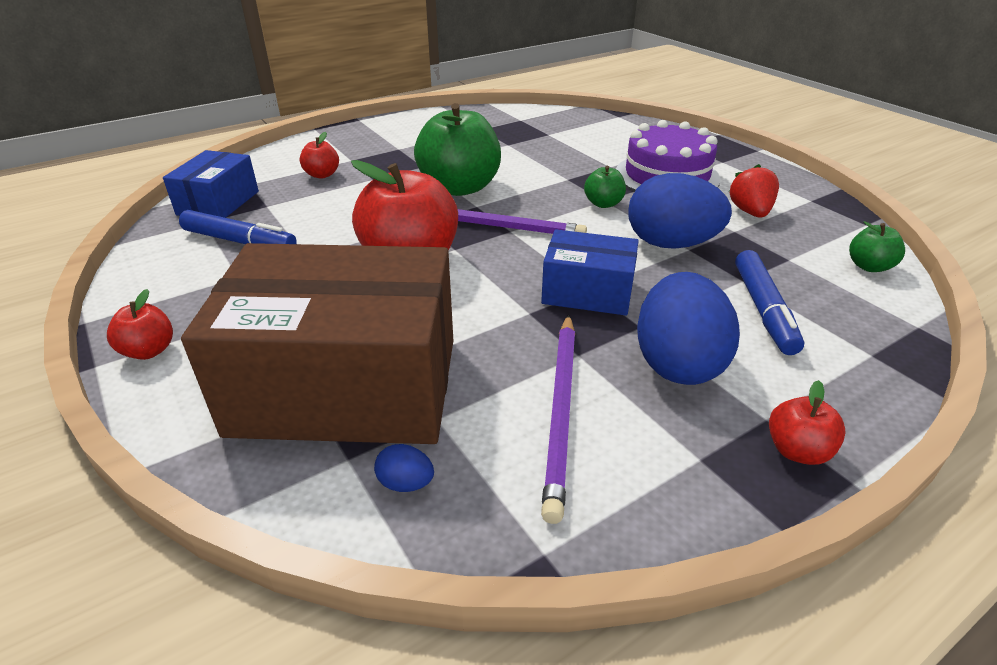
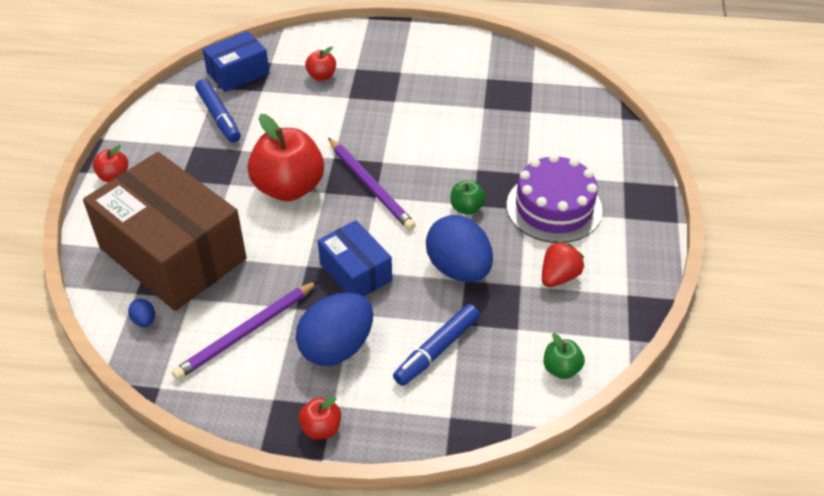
camera: 40 degrees right, 10 degrees up
green apple [414,103,501,196] -> none

